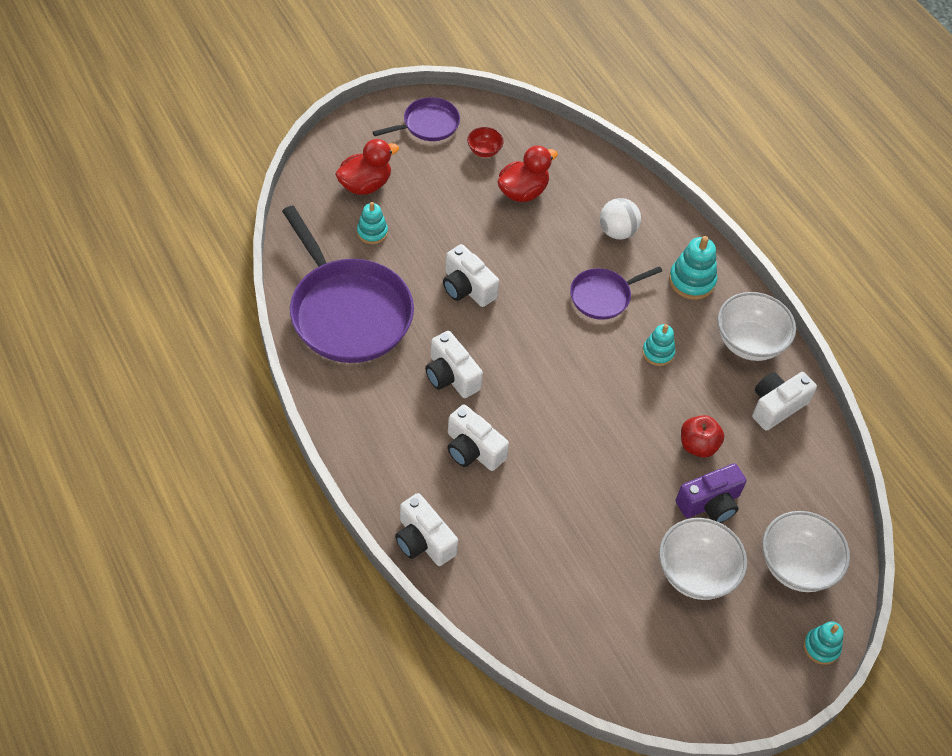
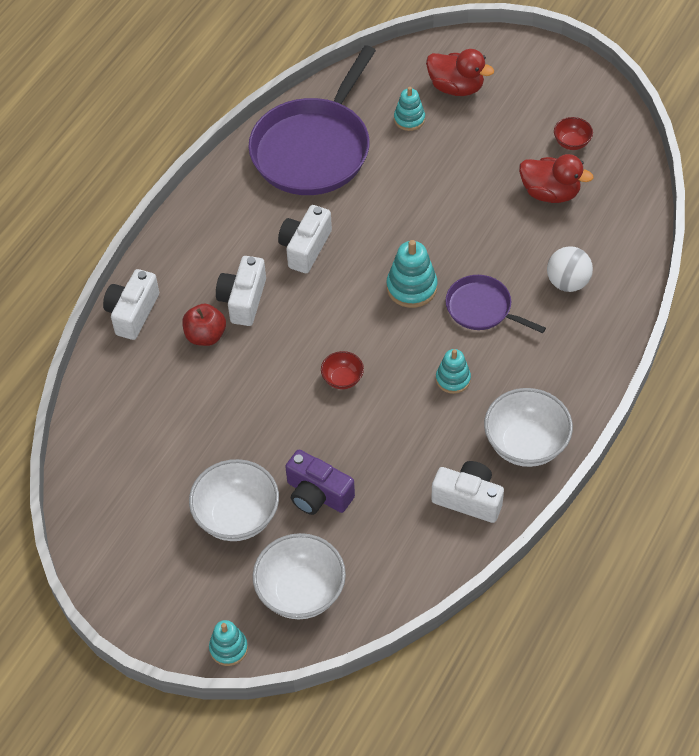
camera: 65 degrees right, 0 degrees up
purple pan [373,97,460,141] -> none
white camera [443,244,499,307] -> none
turquoise stacking toy [669,236,717,300] -> turquoise stacking toy moved to [387,240,437,308]
red apple [681,415,724,458] -> red apple moved to [182,304,226,346]
none -> red bowl [321,351,364,389]

